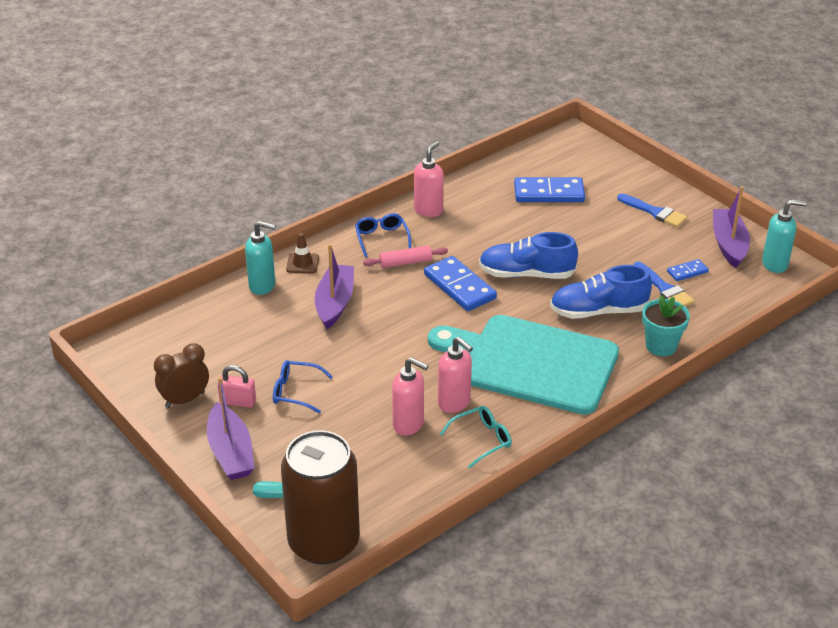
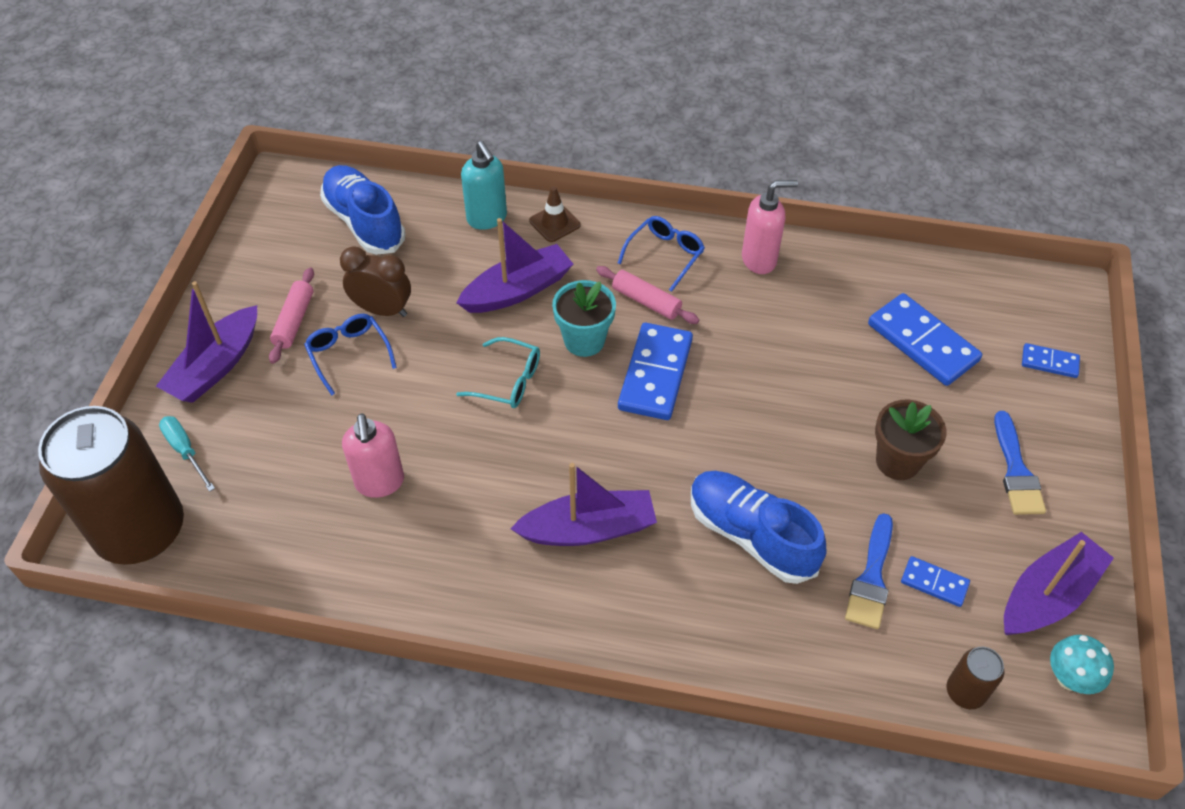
camera: 50 degrees right, 15 degrees up
brown clock [154,343,209,408] -> brown clock moved to [340,246,411,317]
pink padlock [218,365,256,408] -> pink rolling pin [269,267,314,364]
turquoise cutting board [428,315,619,415] -> purple boat [510,463,657,546]
pink soap dispenser [438,337,473,413] -> none
turquoise glasses [440,406,512,469] -> turquoise glasses moved to [456,337,540,408]
blue shoe [479,232,578,279] -> blue shoe moved to [320,165,406,255]
turquoise flower pot [642,295,690,356] -> turquoise flower pot moved to [552,280,616,357]
turquoise soap dispenser [762,199,807,273] -> turquoise mushroom [1050,635,1114,694]
none -> brown flower pot [875,400,947,480]
none -> brown can [947,647,1004,709]
none -> blue domino [1022,343,1080,378]

